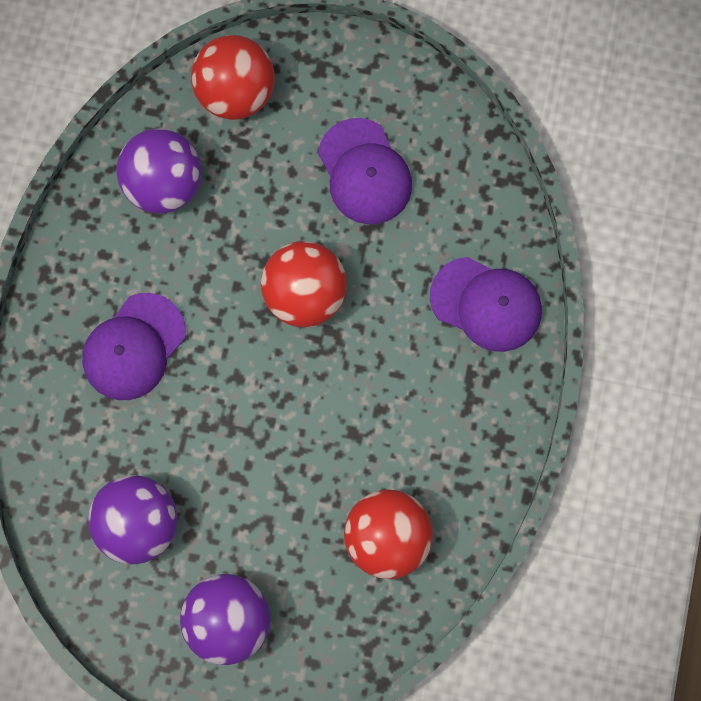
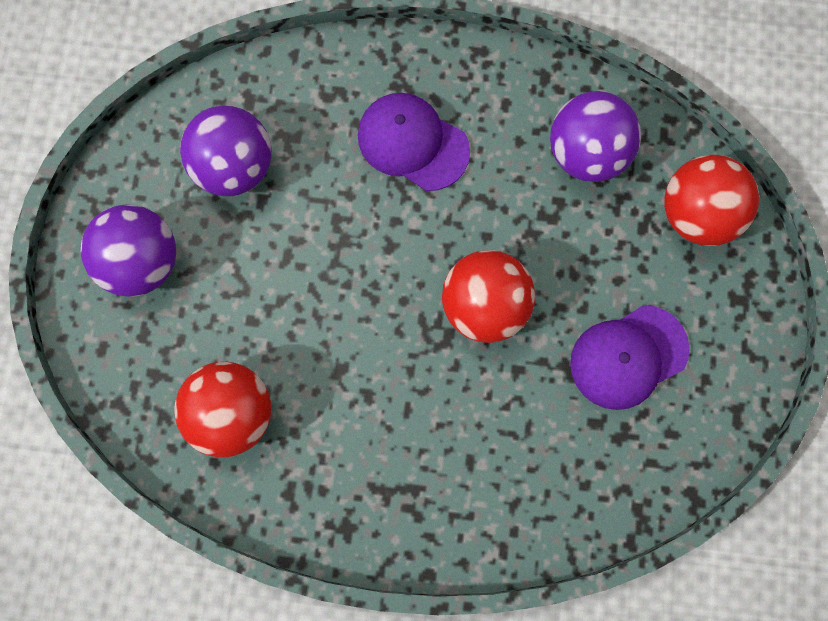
camera: 85 degrees right, 0 degrees up
purple cap [430,257,542,352] -> none

